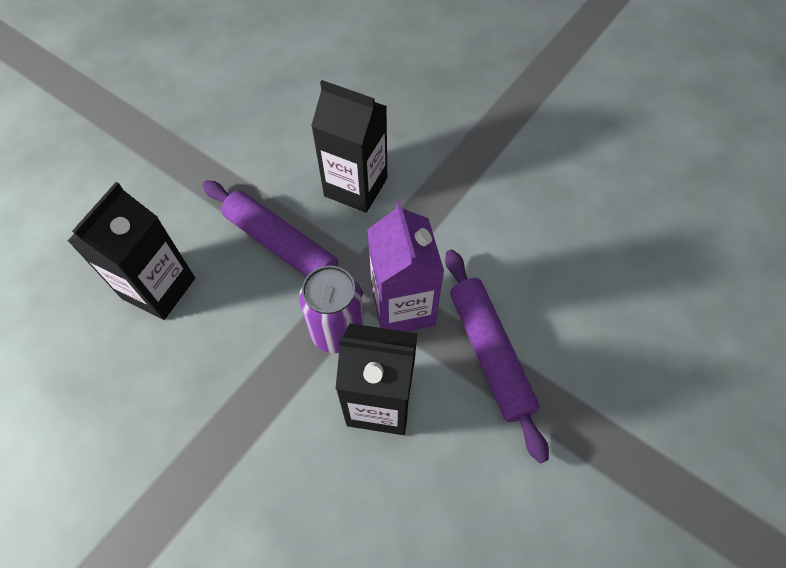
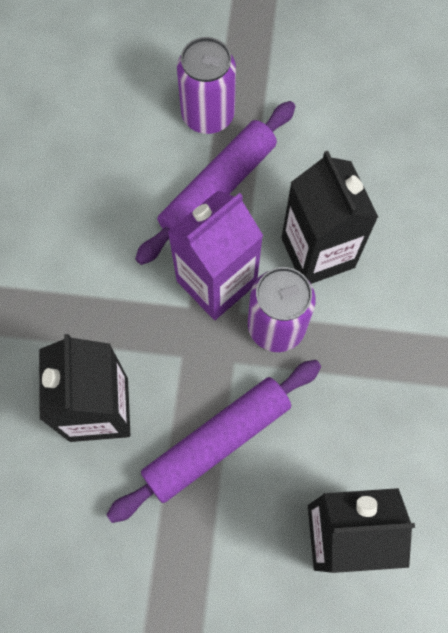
camera: 120 degrees left, 10 degrees up
purple rolling pin [202,180,363,297] -> purple rolling pin turned 45 degrees clockwise [107,360,321,523]
none -> purple can [177,37,236,134]

